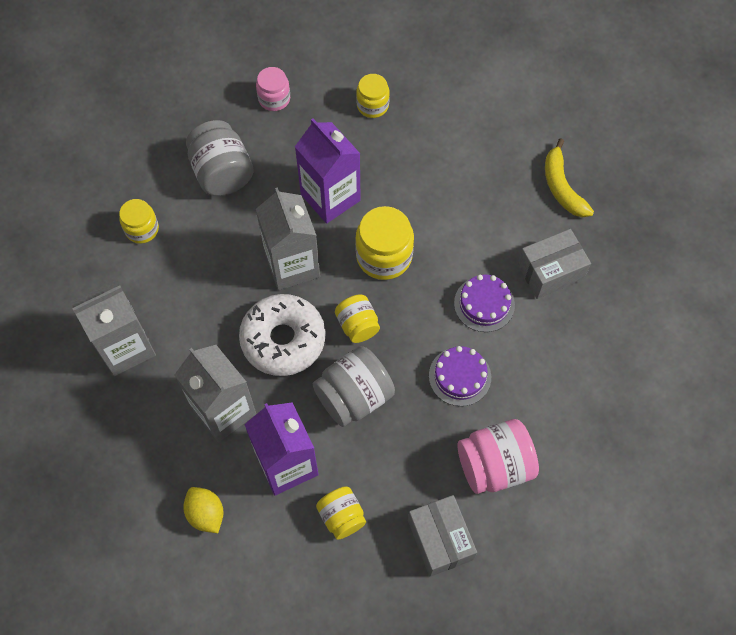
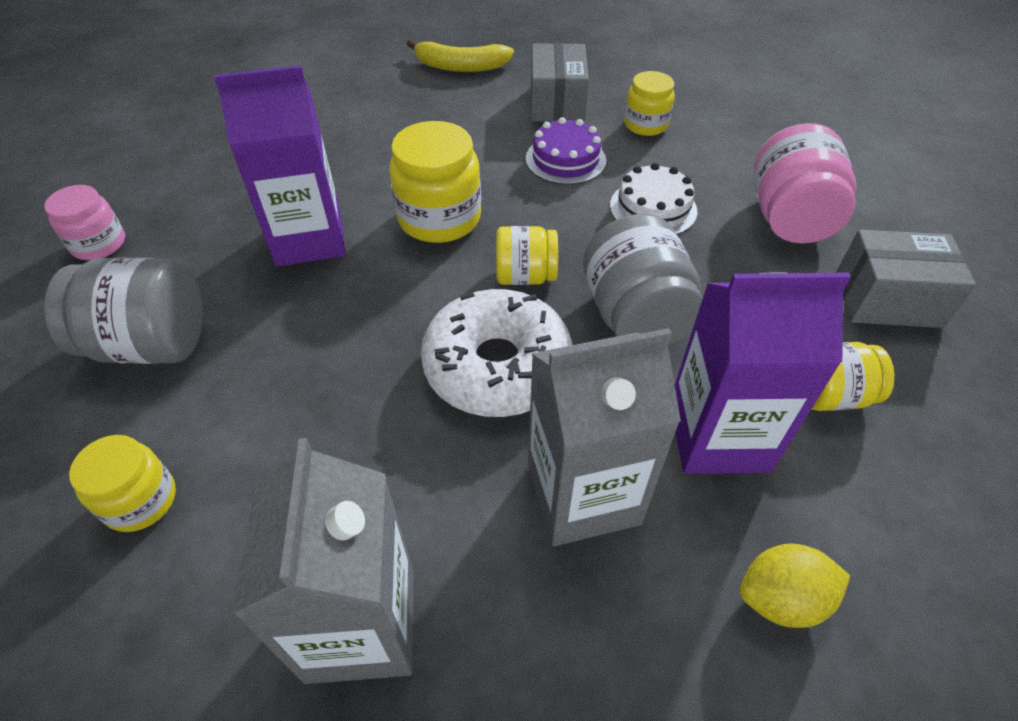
camera: 65 degrees left, 15 degrees down
grey carton [256,187,320,290] -> none
yellow jar [356,74,390,118] -> yellow jar moved to [624,71,675,136]
purple cake [429,346,491,406] -> white cake [610,163,697,235]

